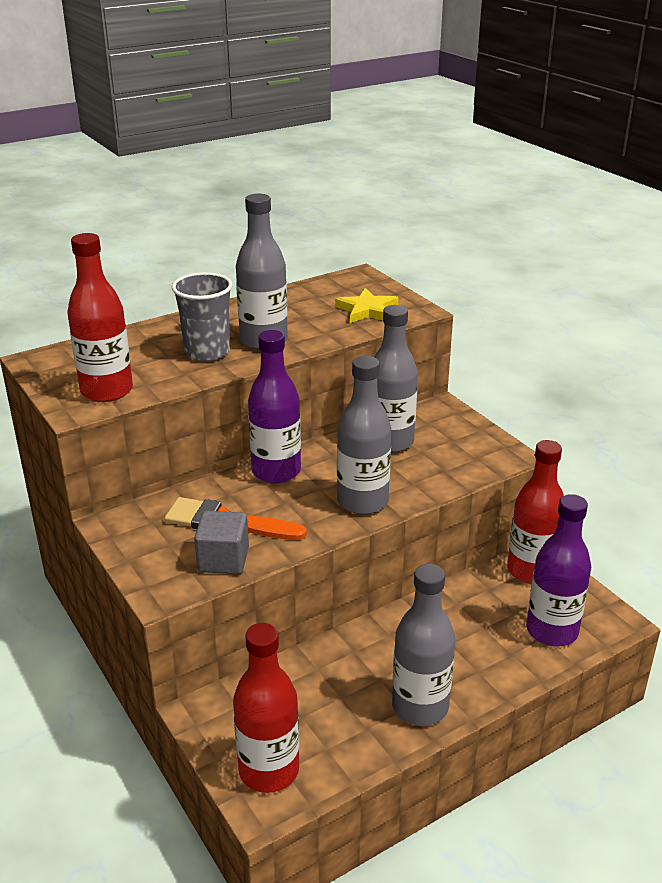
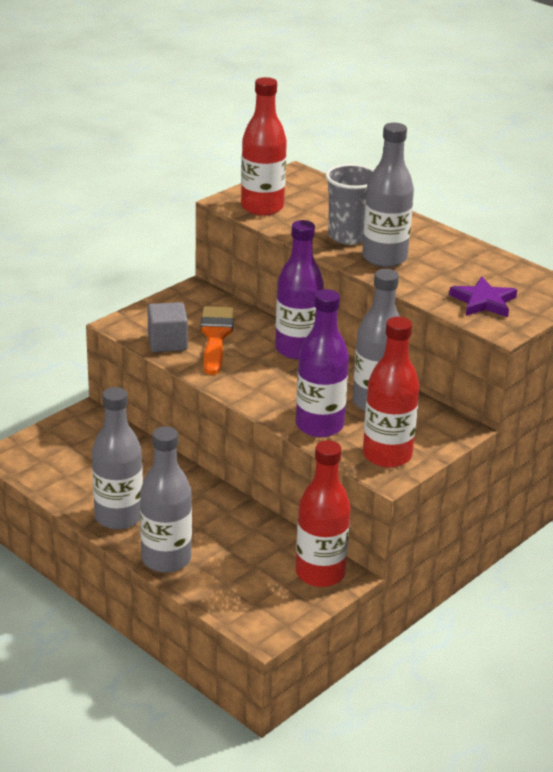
camera: 75 degrees right, 0 degrees up
red bottle [233,623,299,793] -> red bottle moved to [363,317,419,468]
yellow star [335,288,399,323] -> purple star [449,276,517,317]
grey bottle [337,356,391,515] -> grey bottle moved to [140,426,192,573]
purple bottle [526,494,591,647] -> purple bottle moved to [296,289,349,437]

